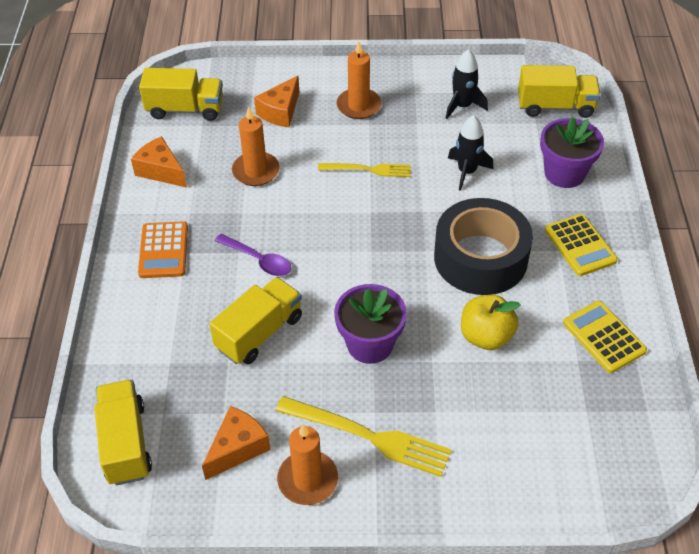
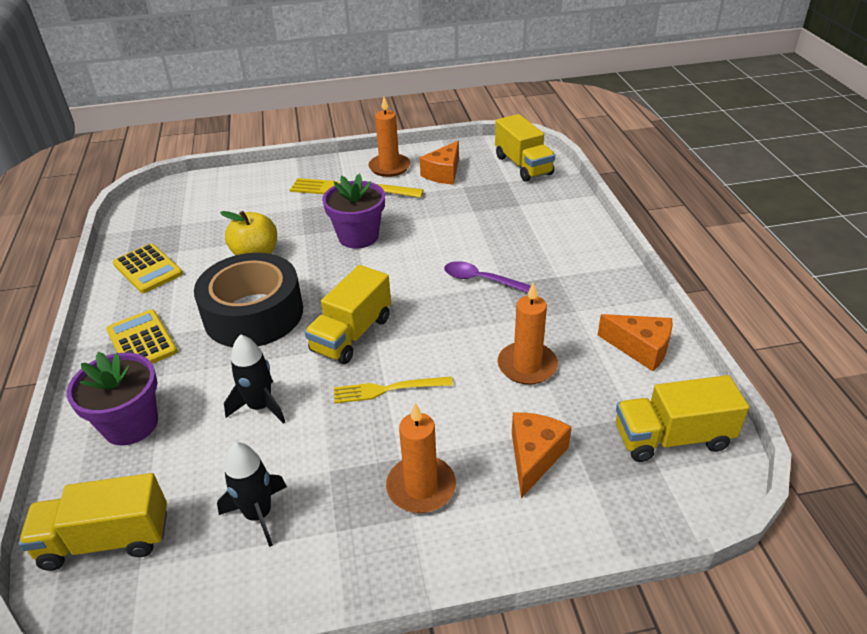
camera: 170 degrees right, 10 degrees down
orange calculator [138,221,188,278] -> none
yellow truck [209,277,302,364] -> yellow truck moved to [305,265,391,364]

